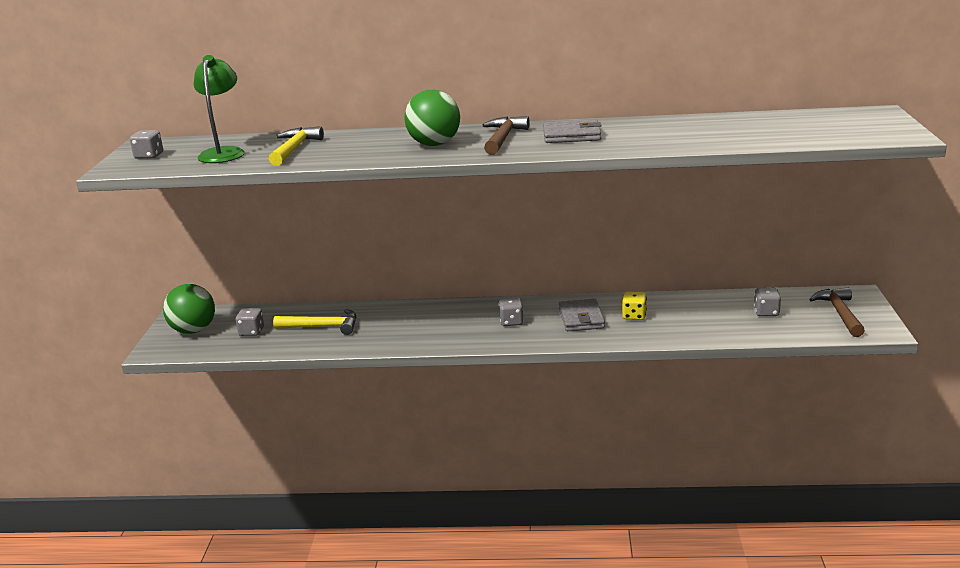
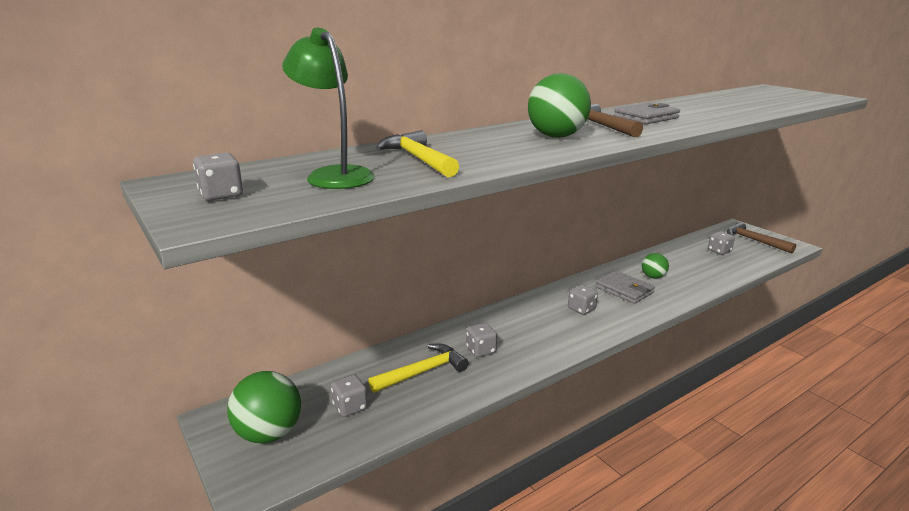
camera: 40 degrees left, 0 degrees up
yellow dice [622,291,647,320] -> green ball [642,253,669,279]
none -> grey dice [466,323,497,357]

